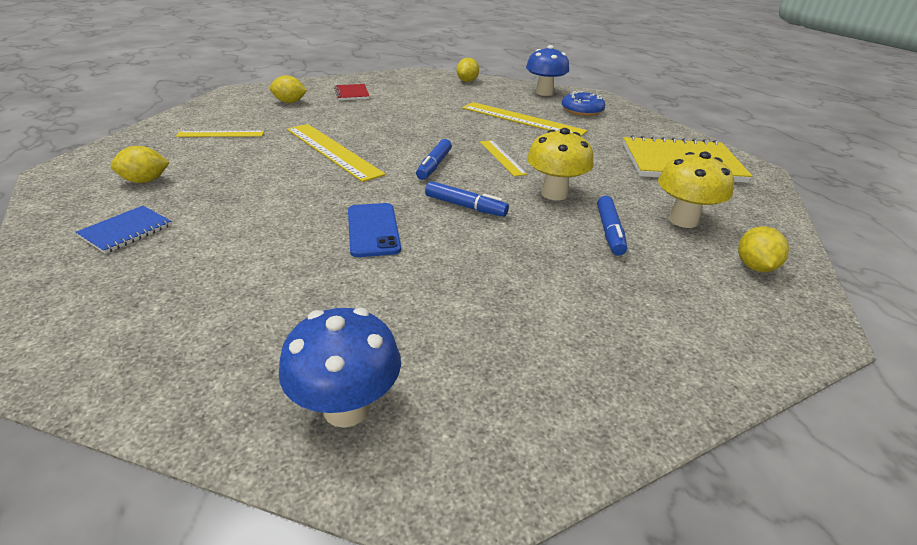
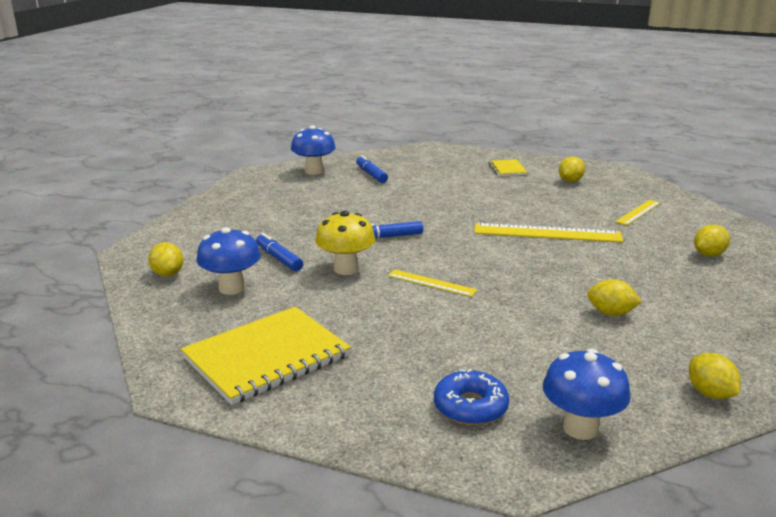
camera: 140 degrees right, 10 degrees down
blue notebook [76,206,172,254] -> yellow notebook [488,159,528,176]
red notebook [334,84,370,100] -> none
blue phone [348,203,401,257] -> none
blue marker [416,139,452,180] -> blue marker moved to [356,155,388,183]
yellow ruler [462,102,588,136] -> none
yellow mushroom [658,151,734,228] -> blue mushroom [196,227,261,295]
none -> yellow lemon [587,279,642,316]

